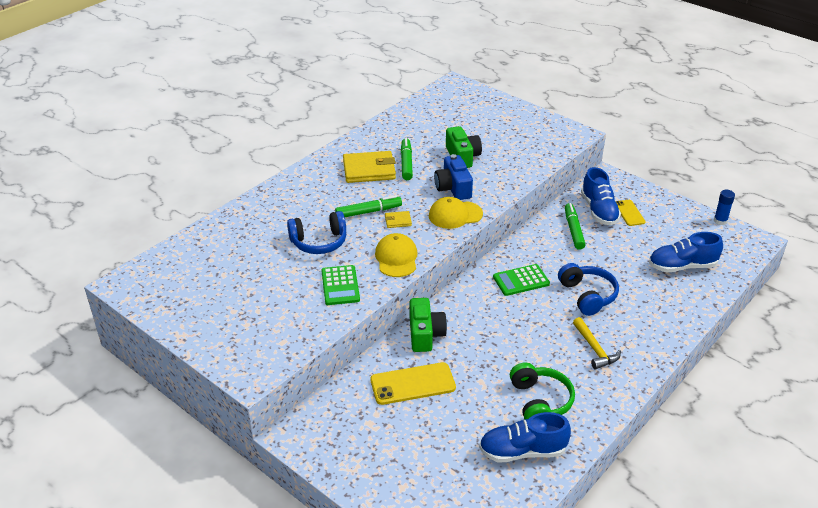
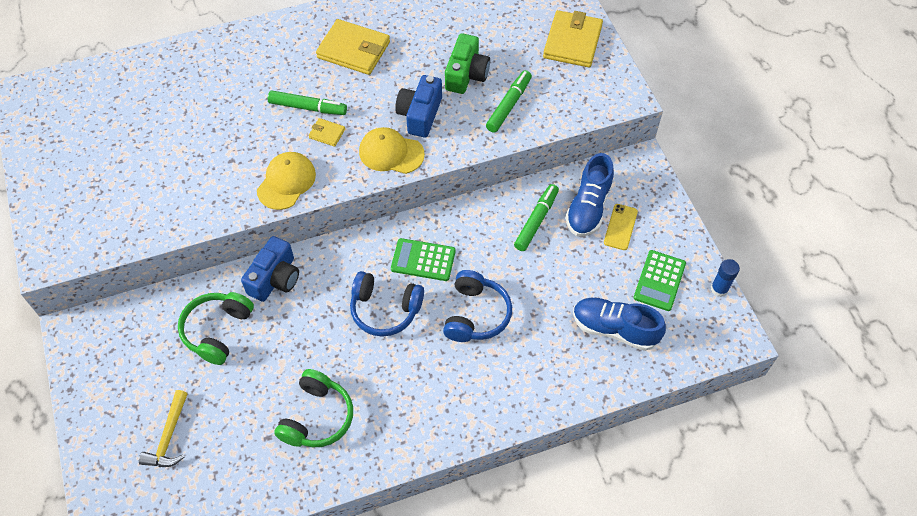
camera: 30 degrees right, 20 degrees up
blue headphones [287,211,346,254] -> blue headphones moved to [350,271,424,337]
green calculator [321,265,360,305] -> green calculator moved to [633,250,686,311]
yellow phone [371,362,456,405] -> green headphones [178,292,254,365]
green marker [401,138,413,180] -> green marker moved to [486,70,532,133]
green camera [410,298,447,352] -> blue camera [241,236,299,302]
blue shoe [479,412,571,463] -> none
yellow hammer [573,317,621,370] -> yellow hammer moved to [139,390,188,467]
none -> yellow wallet [543,10,603,67]

